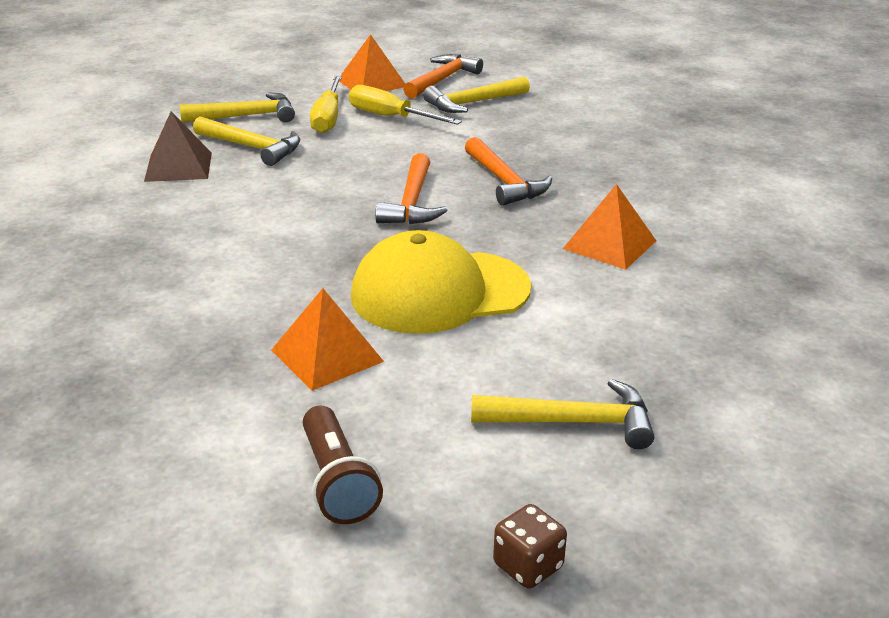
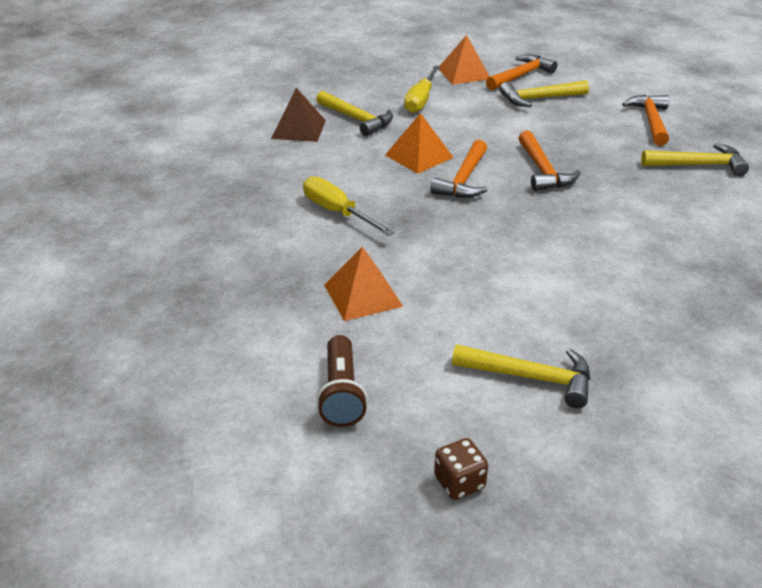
camera: 15 degrees right, 5 degrees up
yellow hammer [179,92,295,123] -> yellow hammer moved to [641,143,749,176]
yellow screwdriver [349,85,462,125] -> yellow screwdriver moved to [303,176,395,236]
yellow cap [351,230,531,334] -> none
orange pyramid [563,184,656,270] -> orange pyramid moved to [385,113,454,173]
none -> orange hammer [622,95,669,146]

